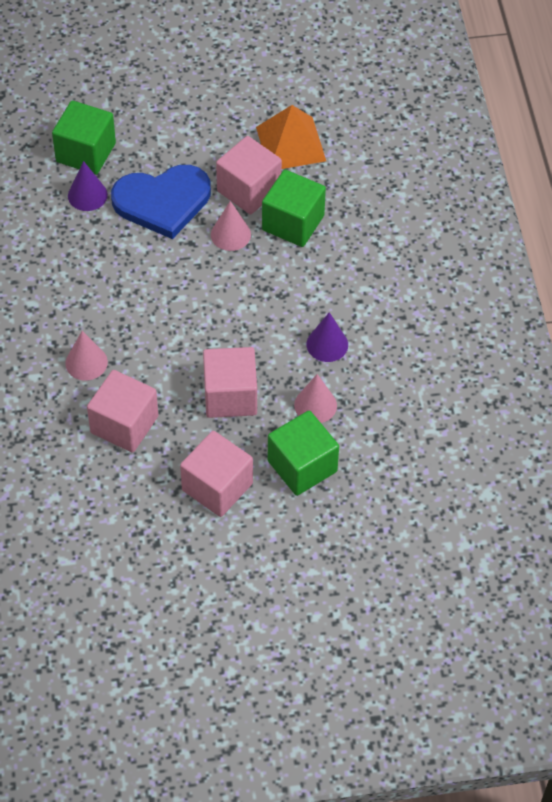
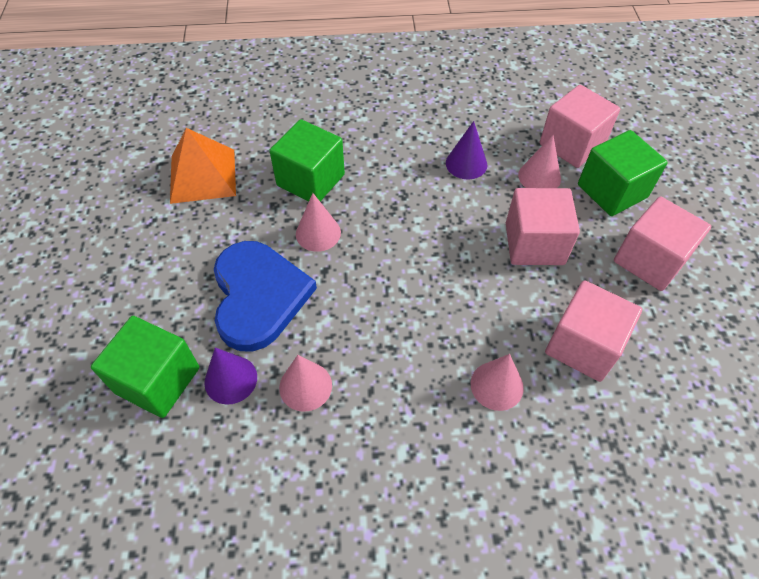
camera: 85 degrees left, 0 degrees up
pink cube [216,136,282,214] -> pink cube moved to [540,85,620,168]
none -> pink cone [279,355,332,412]

